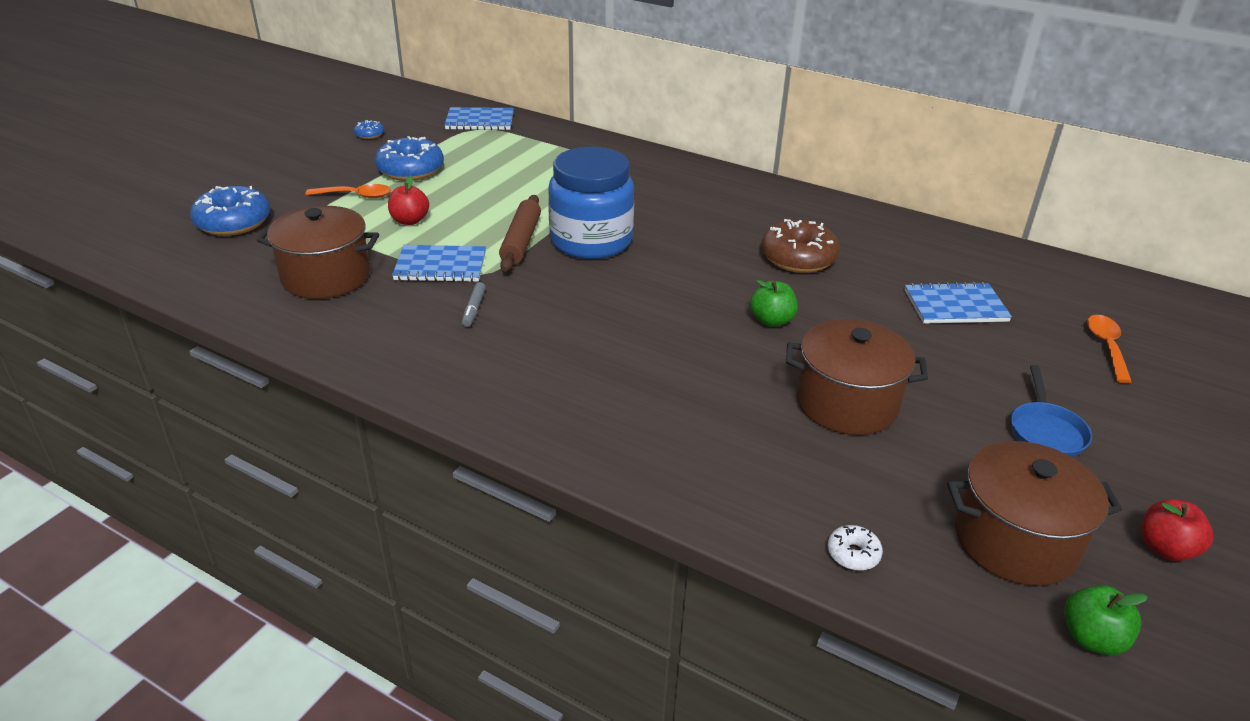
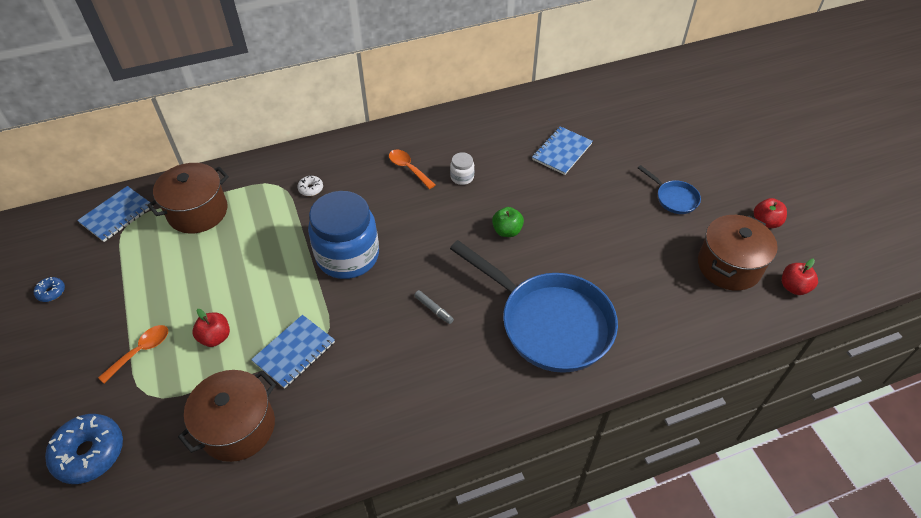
camera: 50 degrees left, 15 degrees up
blue donut [375,136,444,181] -> none
grey marker [462,282,486,327] -> grey marker moved to [414,290,454,324]
brown rolling pin [499,195,541,272] -> none
brown donut [761,219,840,273] -> white jar [450,152,474,185]
brown pot [786,319,928,435] -> brown pot moved to [147,163,229,234]
white donut [828,525,883,571] -> white donut moved to [297,175,323,196]
green apple [1064,585,1148,655] -> red apple [782,259,818,295]
orange spoon [1087,315,1132,383] -> orange spoon moved to [389,150,435,189]
none -> blue pan [450,240,618,373]

